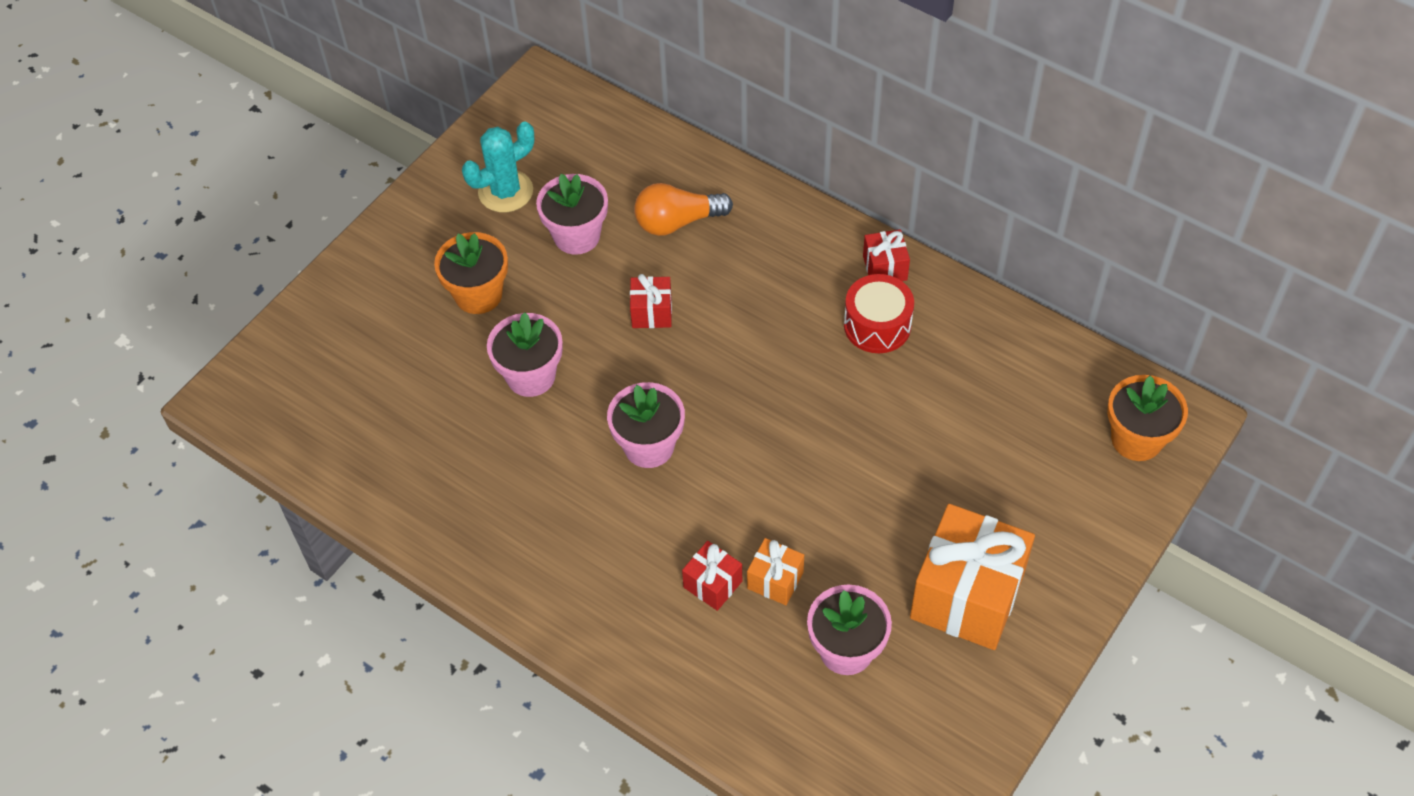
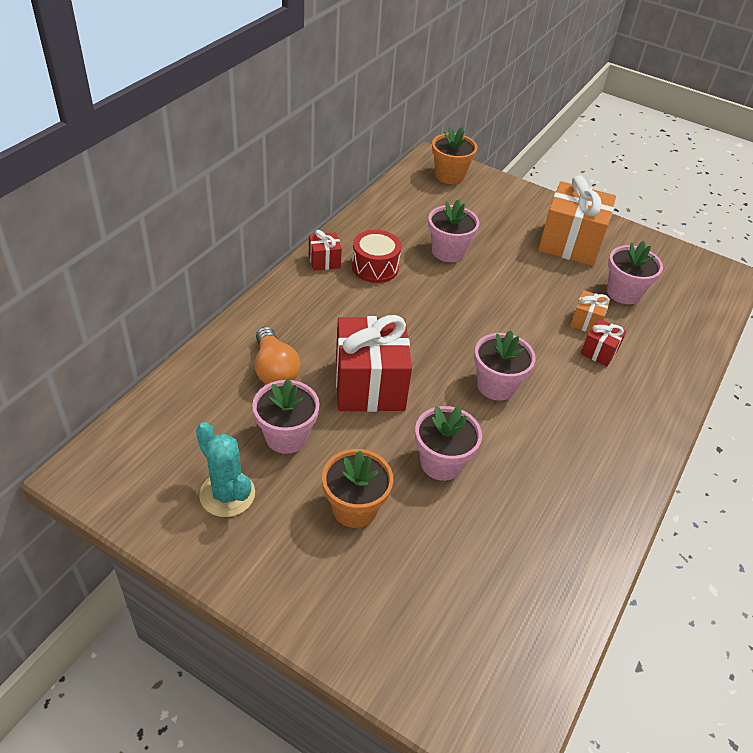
camera: 100 degrees left, 10 degrees down
red gift [630,274,672,328] -> red gift [336,315,412,412], size x2.13
none -> pink flower pot [428,199,480,262]

